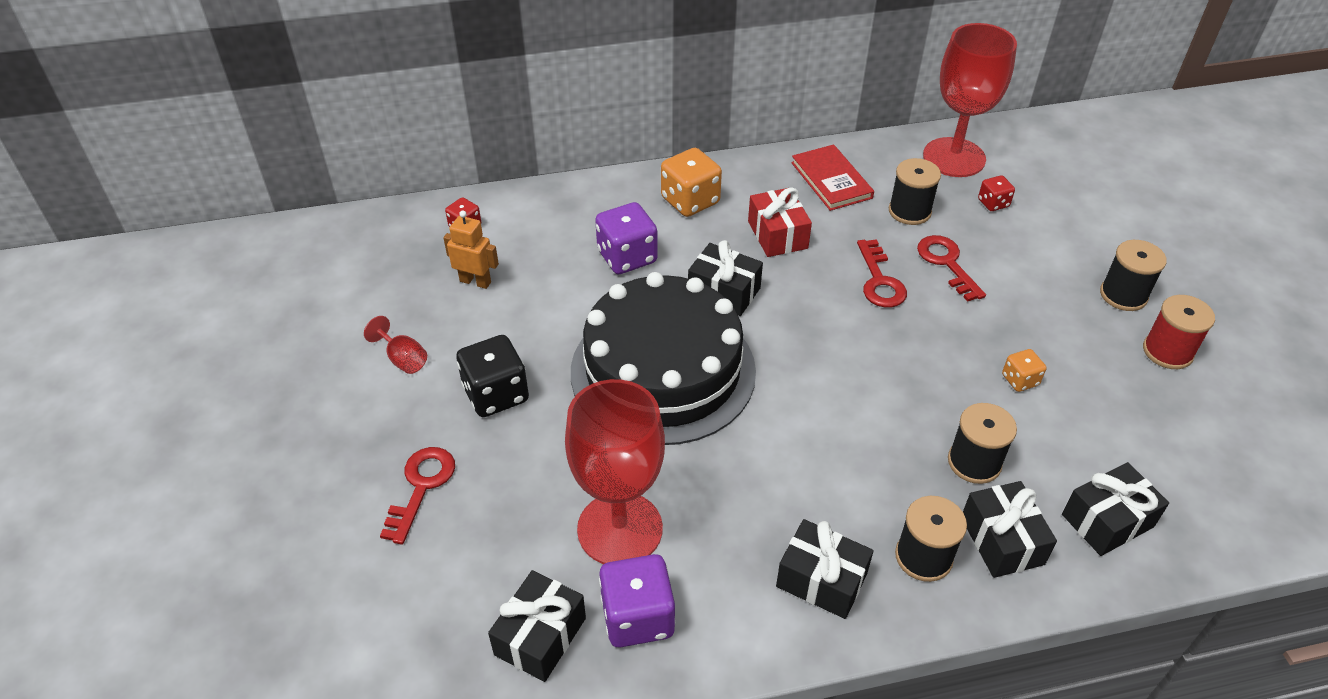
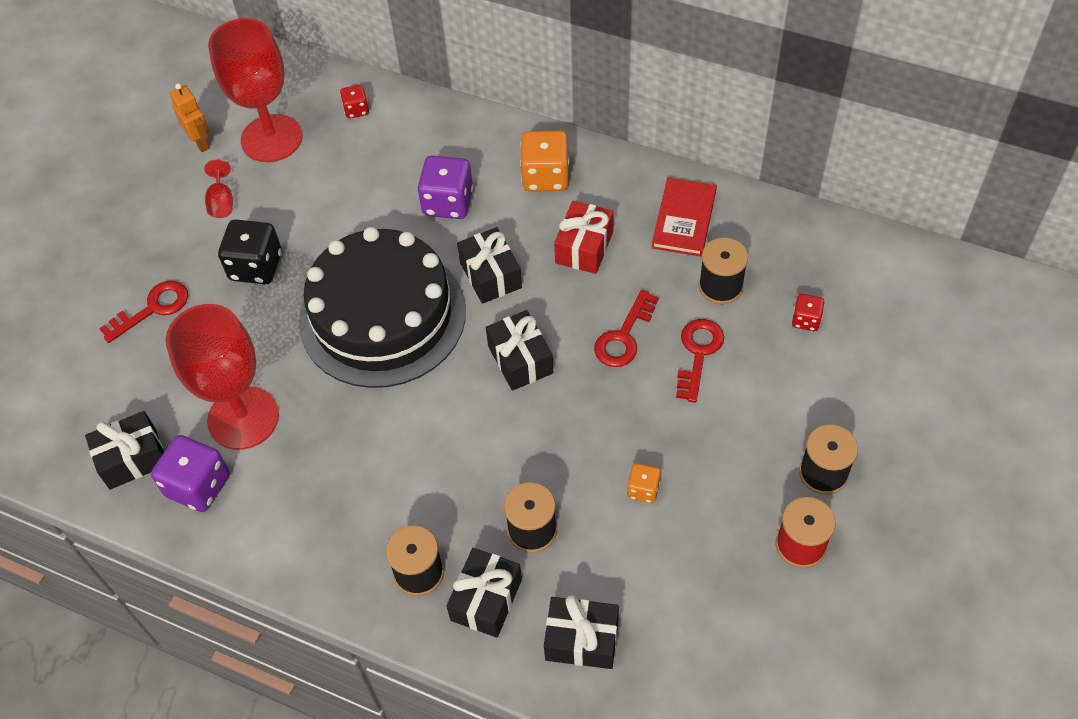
camera: 40 degrees right, 10 degrees up
orange robot [443,211,499,289] -> orange robot moved to [169,83,210,152]
black gift [776,519,874,619] -> black gift moved to [486,310,553,391]
red goblet [923,23,1017,177] -> red goblet moved to [208,18,302,162]

